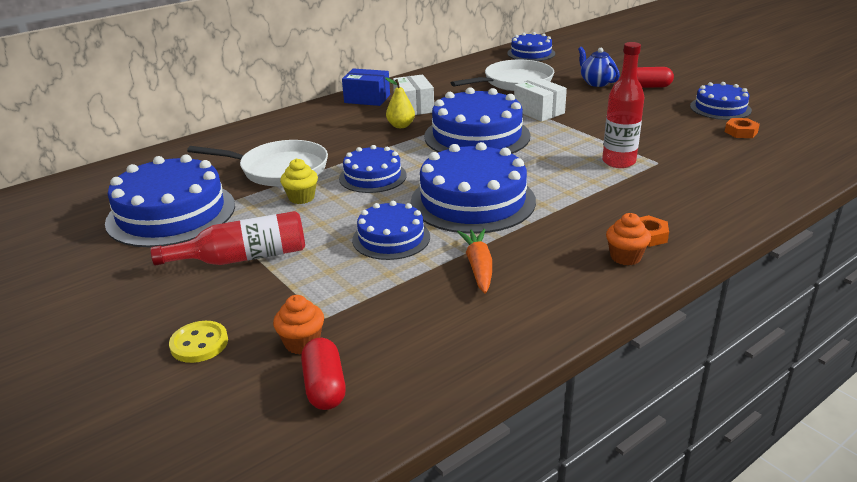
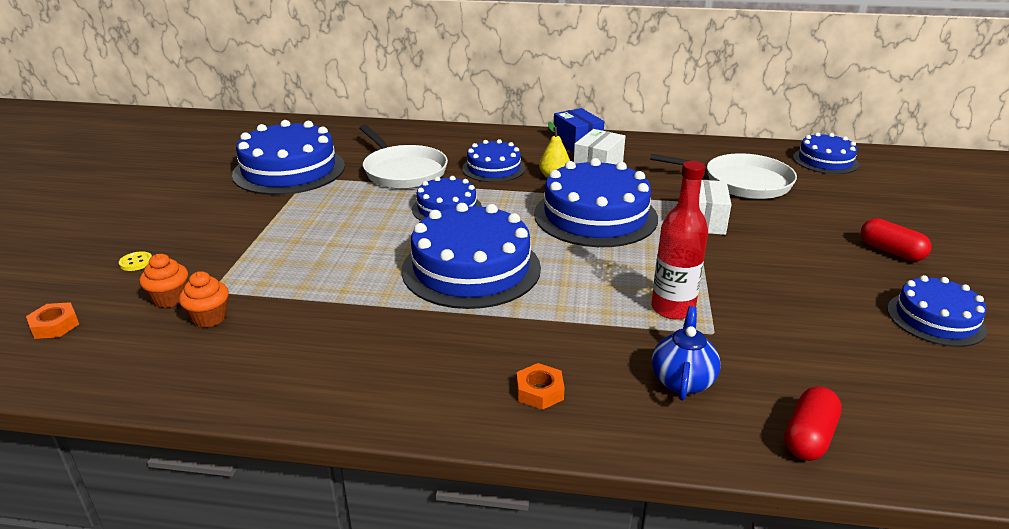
camera: 45 degrees right, 0 degrees up
red bottle [150,211,305,265] -> none
yellow button [169,321,228,363] -> yellow button [119,251,152,271], size x0.65
yellow cupcake [280,158,318,204] -> none
red capsule [301,338,346,410] -> red capsule moved to [784,386,842,461]
blue cake [352,201,430,260] -> blue cake moved to [462,139,525,182]
orange carrot [457,229,492,293] -> none
blue teapot [578,47,620,87] -> blue teapot moved to [652,306,721,401]
orange cupcake [606,213,651,265] -> orange cupcake moved to [179,271,229,327]
orange nut [725,118,760,138] -> orange nut moved to [26,302,79,339]

